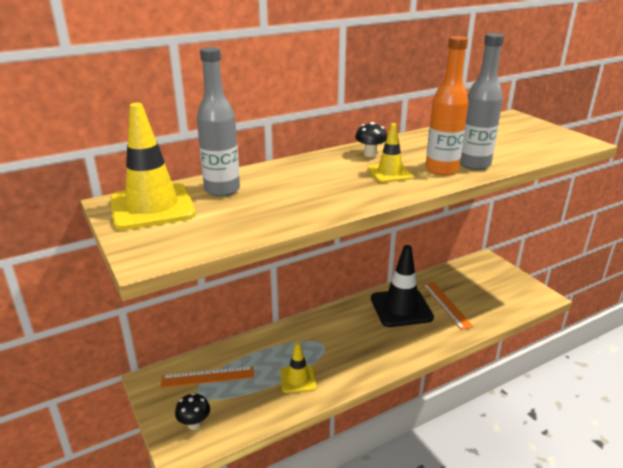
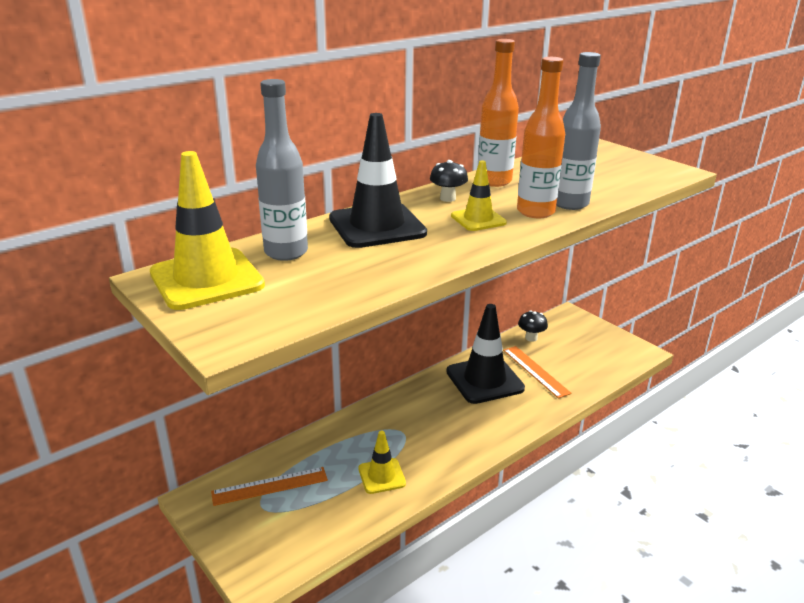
camera: 10 degrees left, 0 degrees up
black mushroom [175,393,210,430] -> black mushroom moved to [518,310,548,342]
none -> black traffic cone [329,113,427,248]
none -> orange bottle [478,39,519,187]

